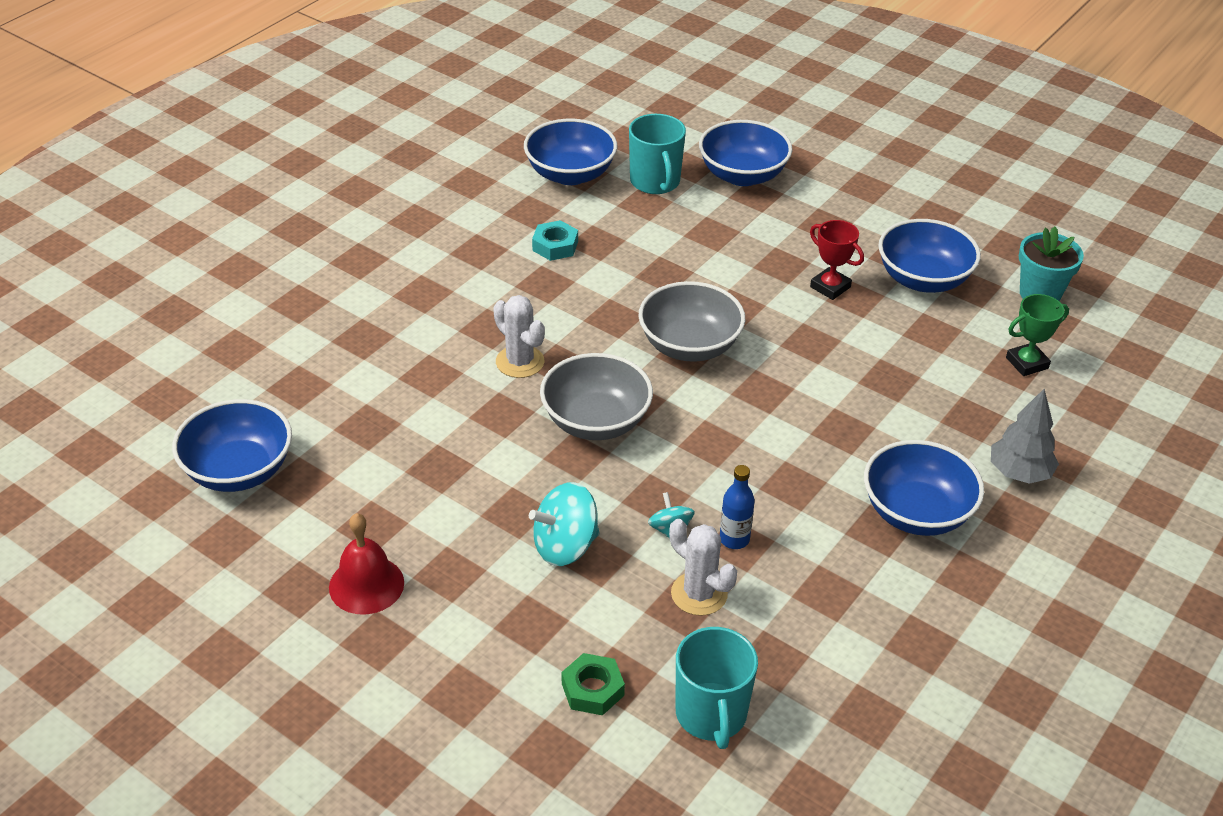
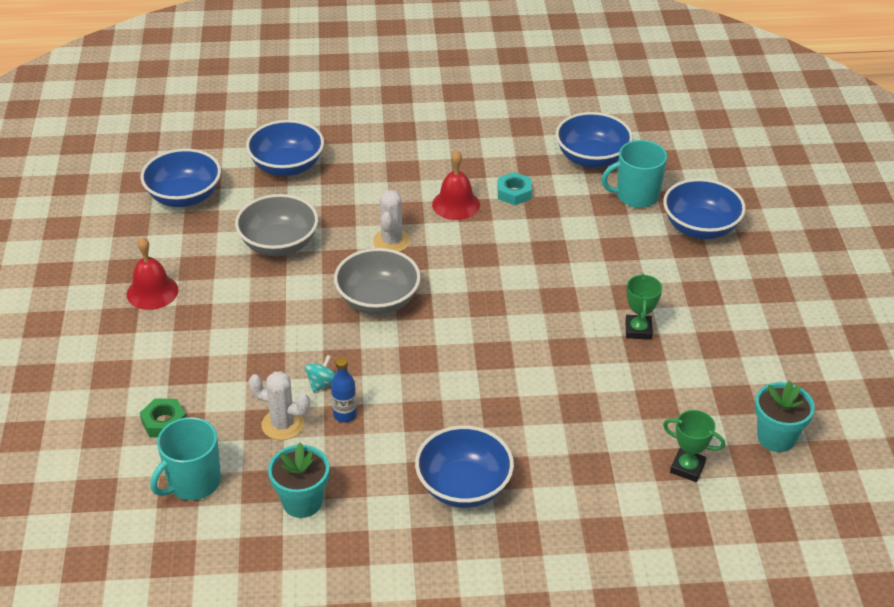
camera: 50 degrees right, 0 degrees up
turquoise spinning top [529,482,600,566] -> none
turquoise mug [629,114,686,194] -> turquoise mug turned 45 degrees clockwise [602,140,667,208]
grey bowl [639,281,745,362] -> grey bowl moved to [235,194,318,256]
white cactus [669,519,737,616] -> white cactus turned 75 degrees counterclockwise [249,371,310,440]
red trophy [810,220,864,300] -> green trophy [625,273,662,340]
blue bowl [878,219,981,293] -> blue bowl moved to [246,120,324,176]
grey tree [991,389,1059,484] -> none
none -> turquoise flower pot [268,443,329,518]
none -> red bell [432,151,480,220]

